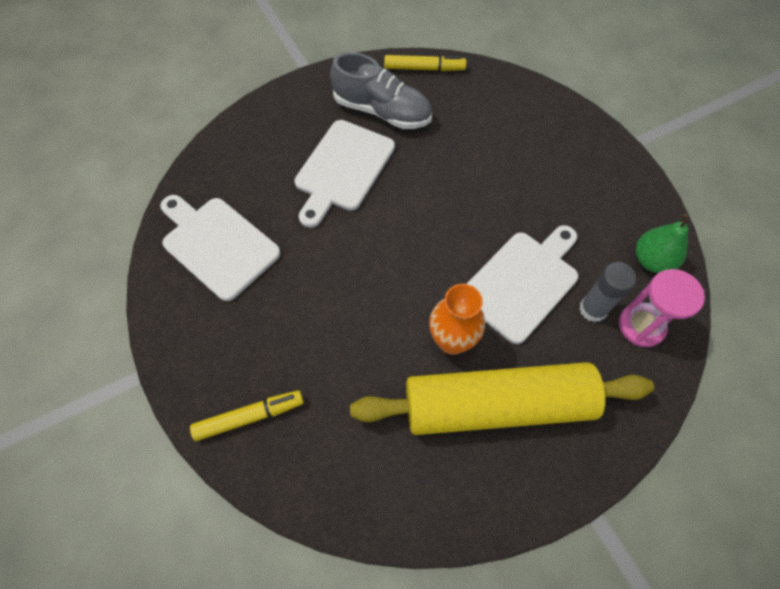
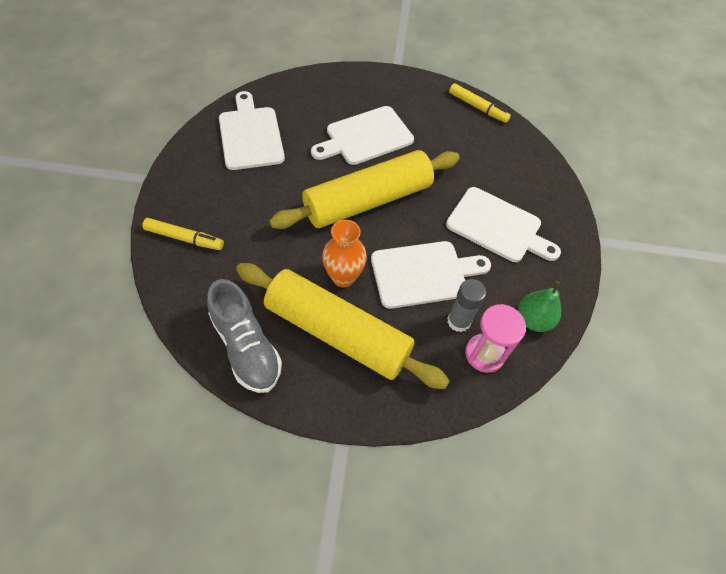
camera: 30 degrees right, 5 degrees down
grey shoe [330,52,432,129] -> grey shoe moved to [207,279,282,393]
none -> yellow rolling pin [269,150,460,229]
none -> white cutting board [446,187,561,262]

